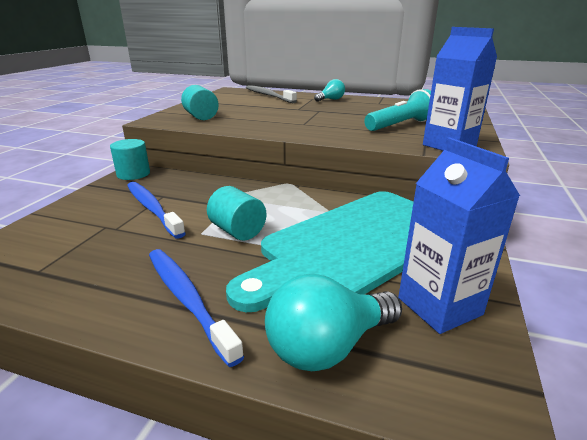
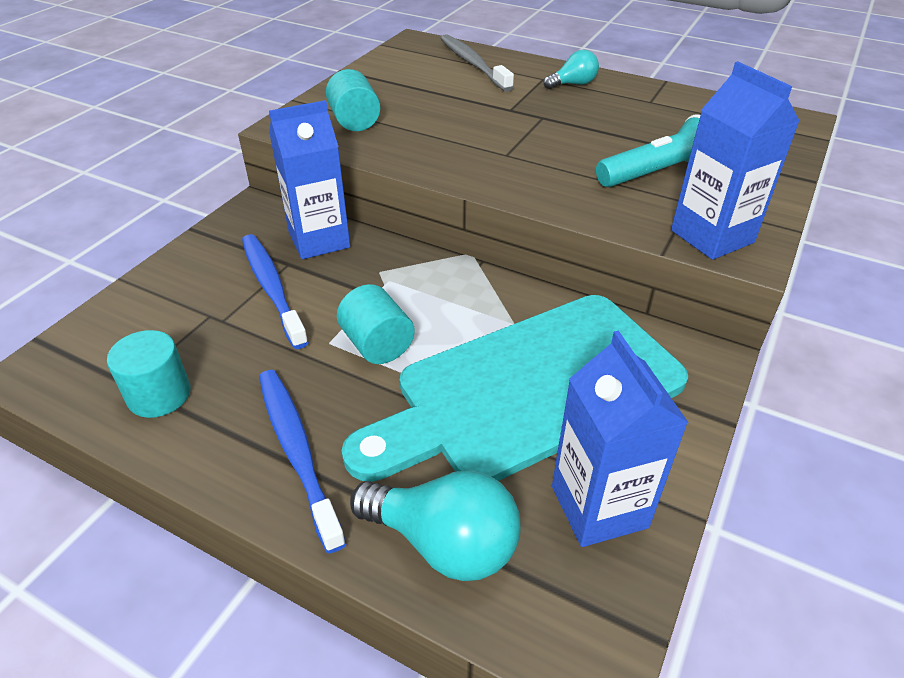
camera: 10 degrees right, 15 degrees up
turquoise cylinder [110,139,150,180] -> turquoise cylinder moved to [107,330,190,418]
turquoise light bulb [265,274,402,371] -> turquoise light bulb turned 135 degrees counterclockwise [350,470,521,581]
none -> blue carton [269,100,350,259]

